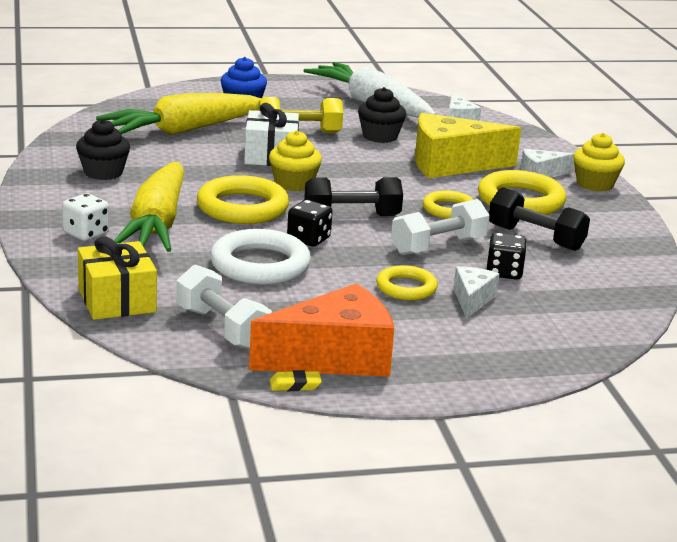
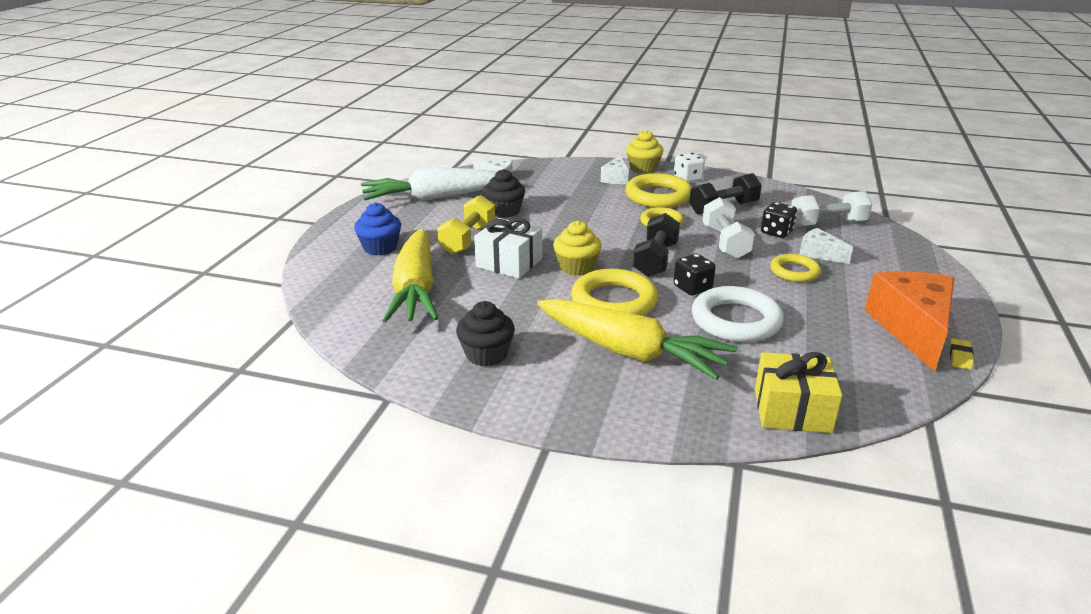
camera: 60 degrees left, 5 degrees up
white dice [62,193,109,241] -> white dice moved to [674,153,705,182]
white dumbbell [176,265,272,350] -> white dumbbell moved to [791,191,872,227]
yellow cheese [415,113,521,178] -> none

